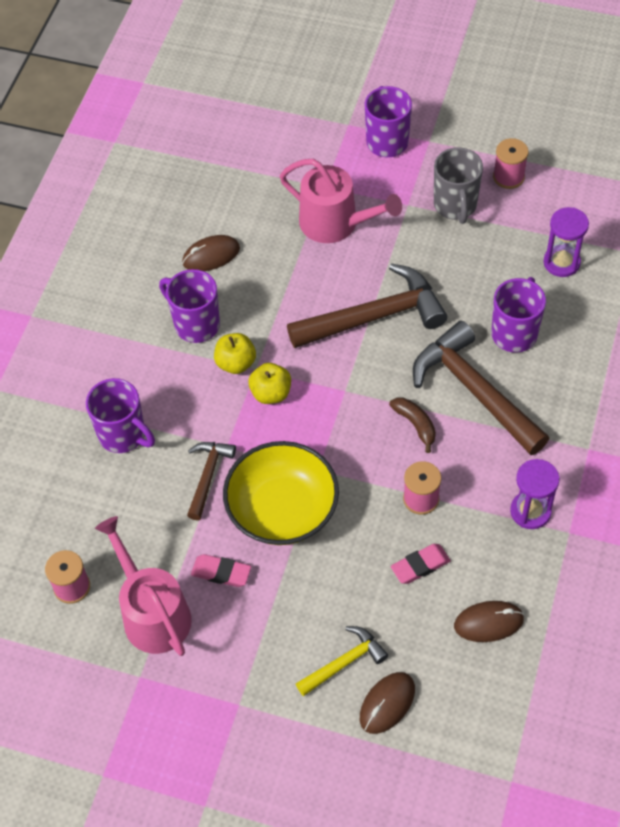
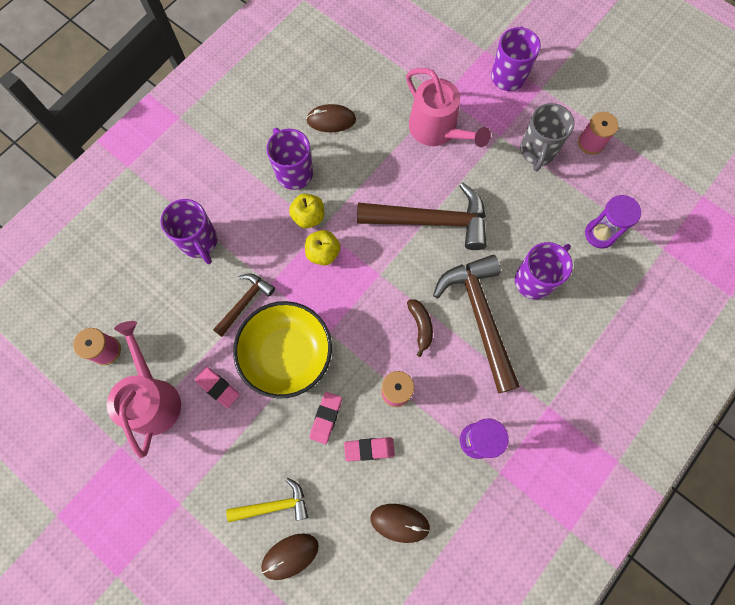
camera: 20 degrees right, 15 degrees up
none -> pink eraser [310,392,342,444]

